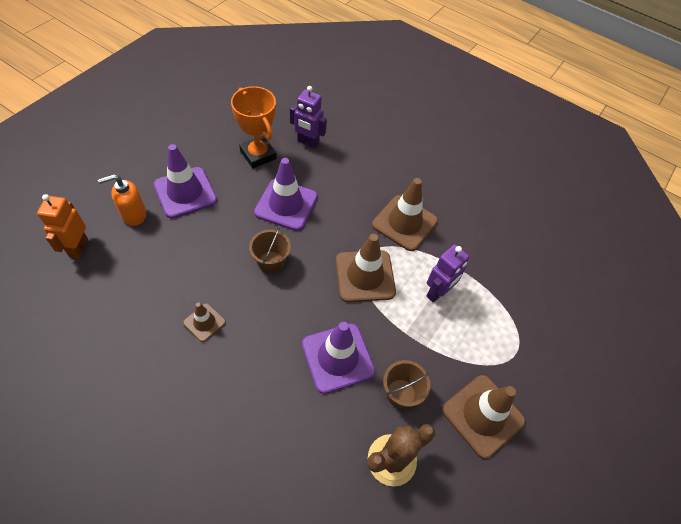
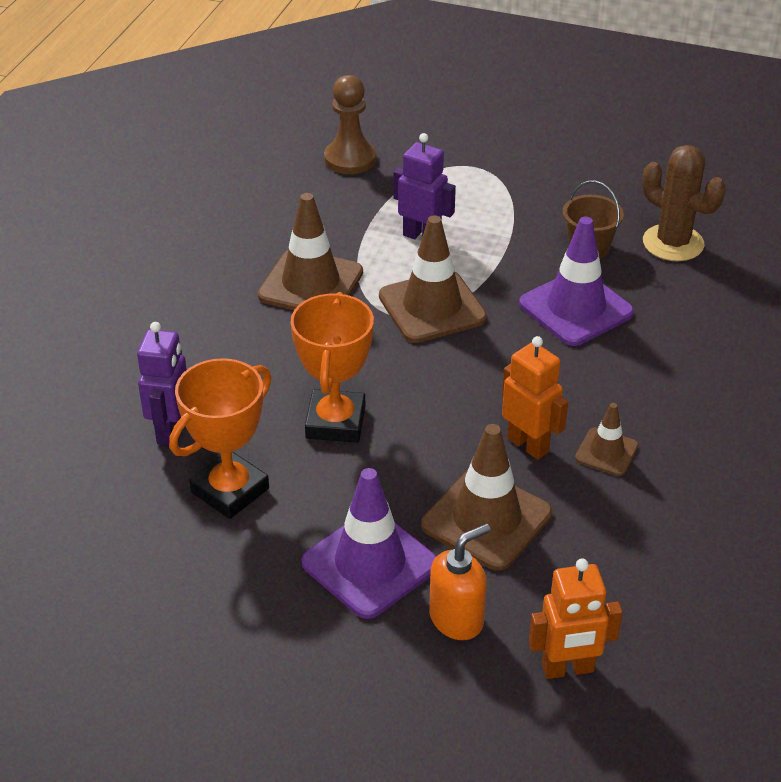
camera: 100 degrees left, 15 degrees down
orange soap dispenser [98,174,146,226] -> orange soap dispenser turned 90 degrees counterclockwise [429,524,491,640]
brown bucket [249,227,291,274] -> none
purple traffic cone [254,158,318,231] -> orange trophy [291,292,374,442]
brown traffic cone [442,375,526,459] -> brown traffic cone moved to [421,424,552,571]
none -> brown pawn [324,75,376,174]
none -> orange robot [502,336,568,460]

